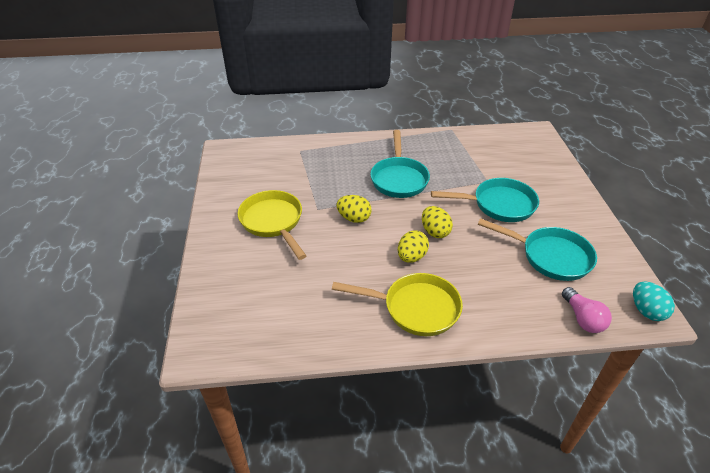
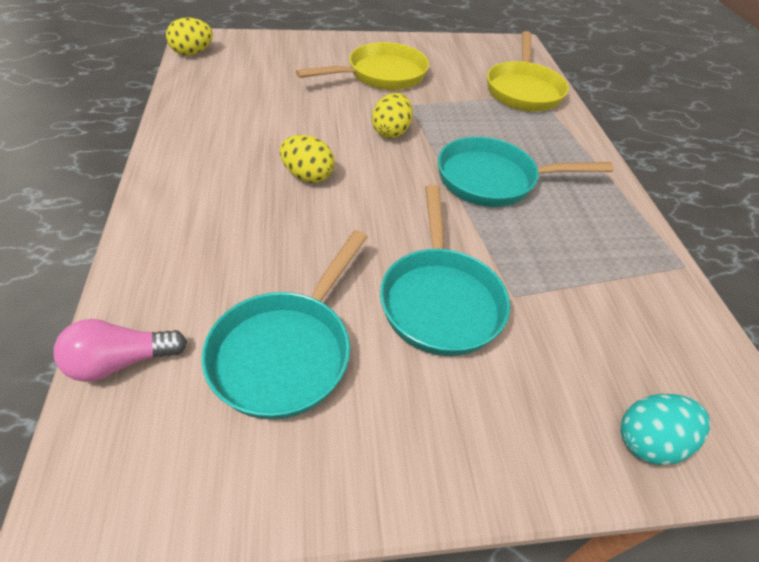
camera: 85 degrees right, 5 degrees up
yellow pan [332,273,463,336] -> yellow pan moved to [487,31,569,112]
yellow egg [422,206,453,238] -> yellow egg moved to [166,17,213,55]
turquoise egg [633,281,675,321] -> turquoise egg moved to [621,394,710,465]

